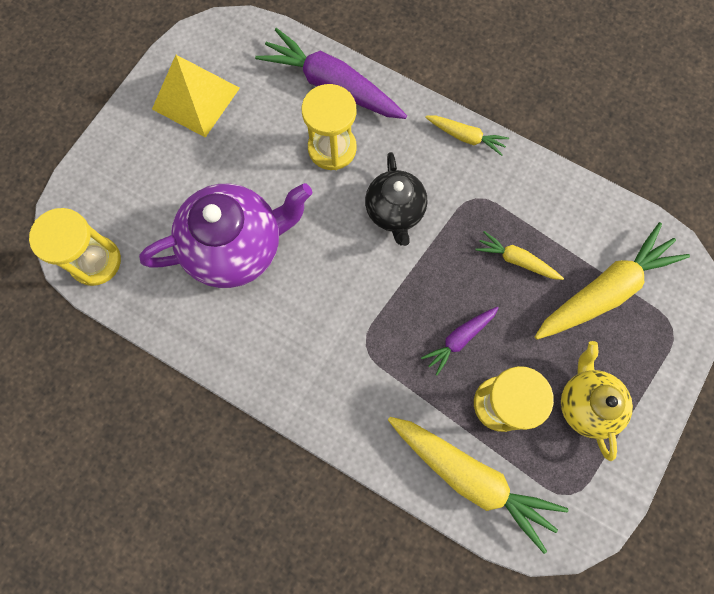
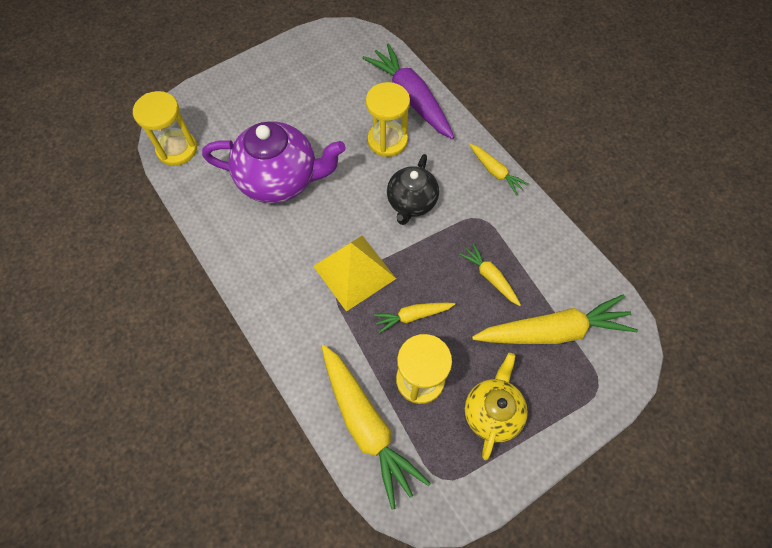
camera: 25 degrees right, 10 degrees down
yellow pyramid [152,55,240,138] -> yellow pyramid moved to [313,236,396,312]
purple carrot [421,307,498,376] -> yellow carrot [374,303,455,333]

